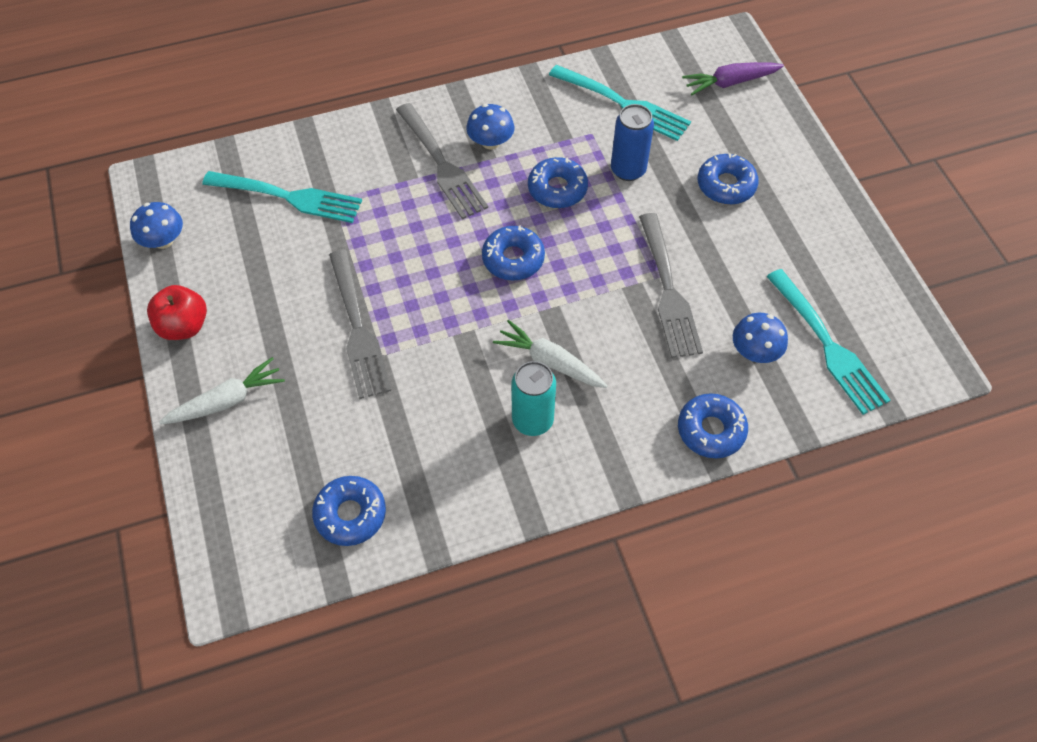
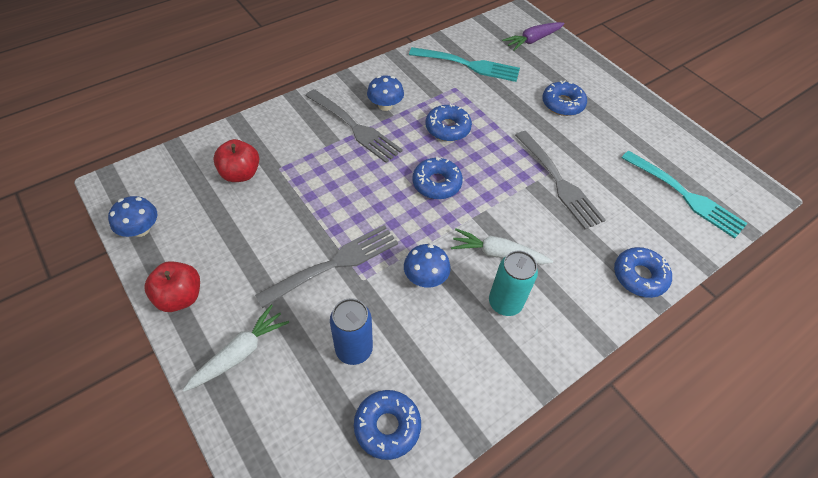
camera: 20 degrees left, 5 degrees down
turquoise fork [202,171,362,223] -> red apple [213,139,259,182]
grey fork [329,250,391,399] -> grey fork turned 90 degrees counterclockwise [255,225,398,308]
blue can [611,104,654,181] -> blue can moved to [330,298,373,365]
blue mushroom [733,313,788,363] -> blue mushroom moved to [404,244,451,287]

